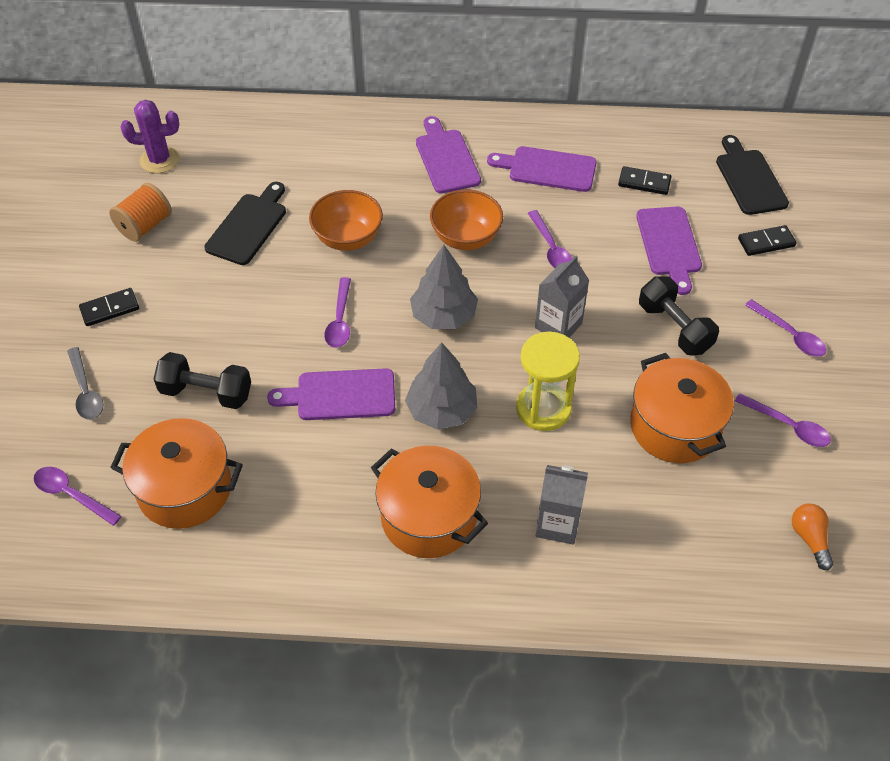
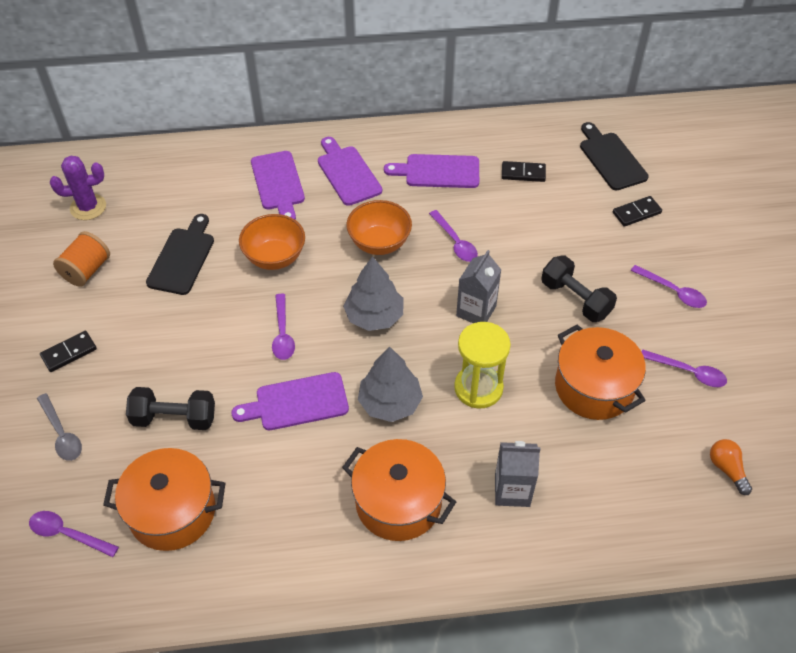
camera: 10 degrees left, 0 degrees up
purple cutting board [636,206,702,295] -> purple cutting board moved to [251,151,305,220]

